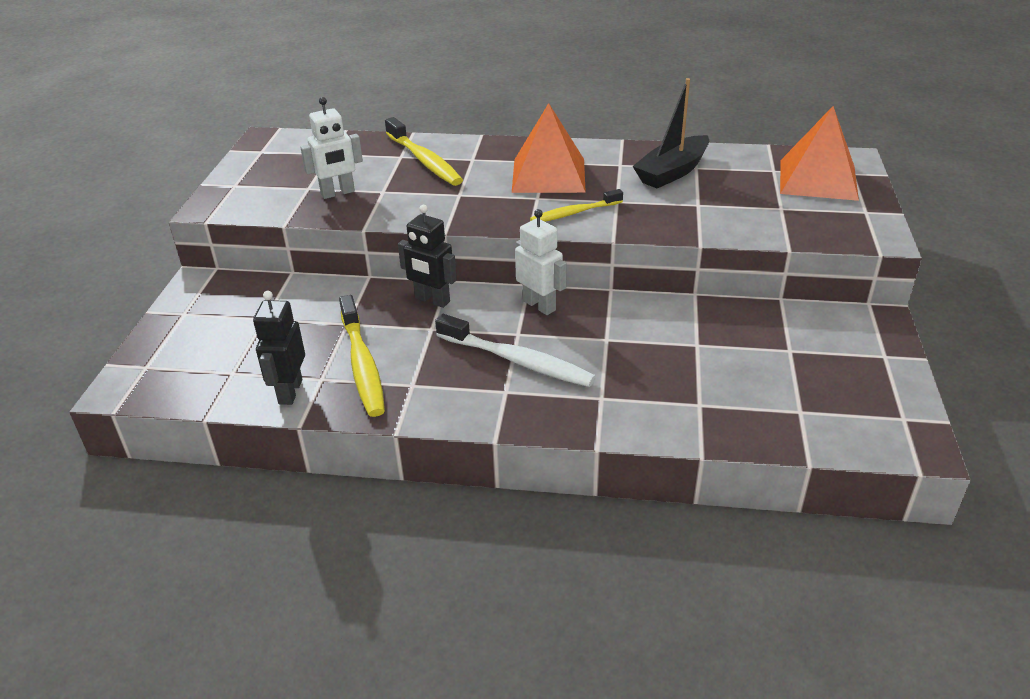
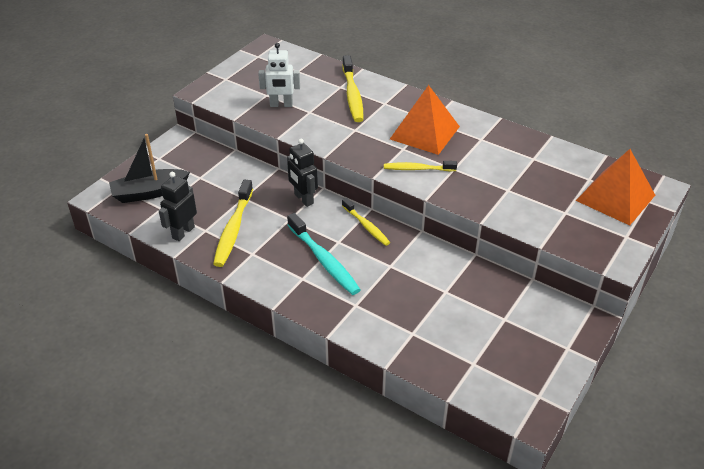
camera: 25 degrees right, 5 degrees up
white toothbrush [435,314,596,387] -> turquoise toothbrush [287,213,361,295]
white robot [515,209,567,315] -> yellow toothbrush [342,198,390,246]
black boat [633,78,709,188] -> black boat moved to [109,134,190,203]

